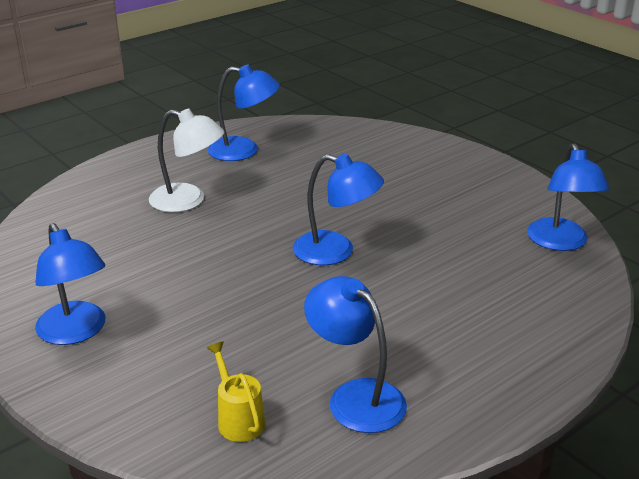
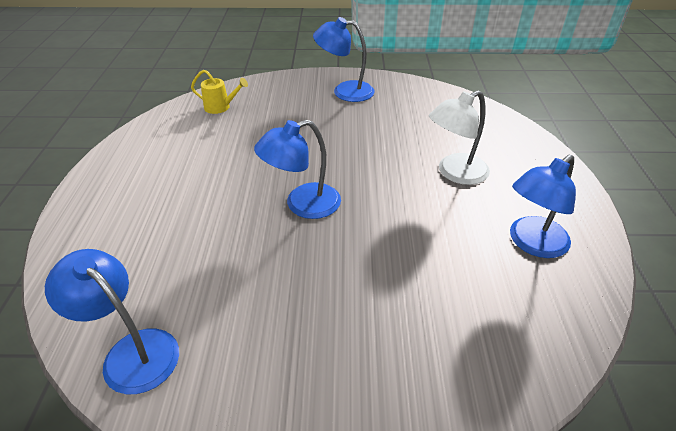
camera: 130 degrees right, 10 degrees up
blue lamp [304,276,407,433] -> none

